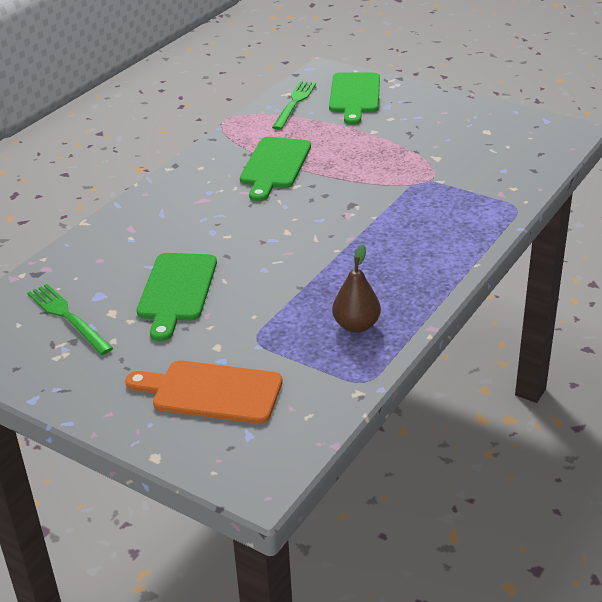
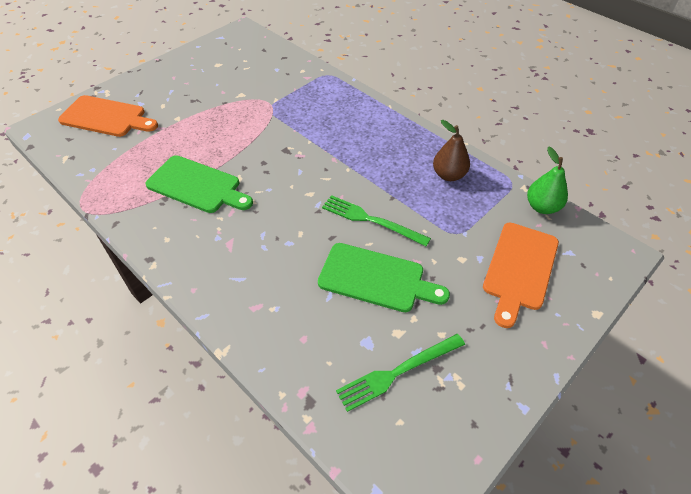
camera: 80 degrees left, 15 degrees up
green fork [272,81,316,130] -> green fork moved to [322,195,431,246]
green cutting board [329,72,380,125] -> orange cutting board [58,95,158,137]
none -> green pear [527,146,568,214]

